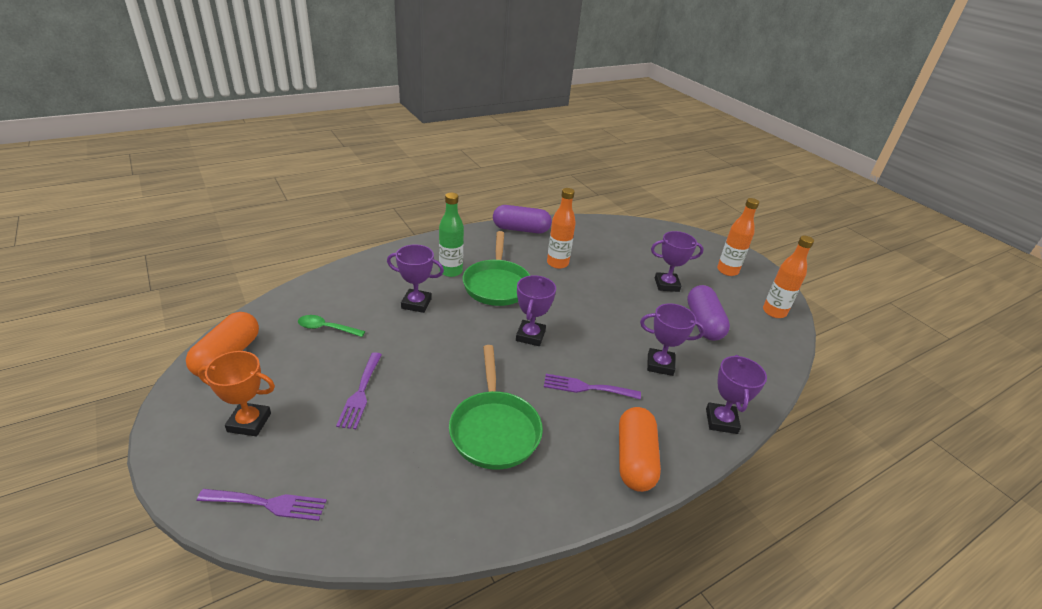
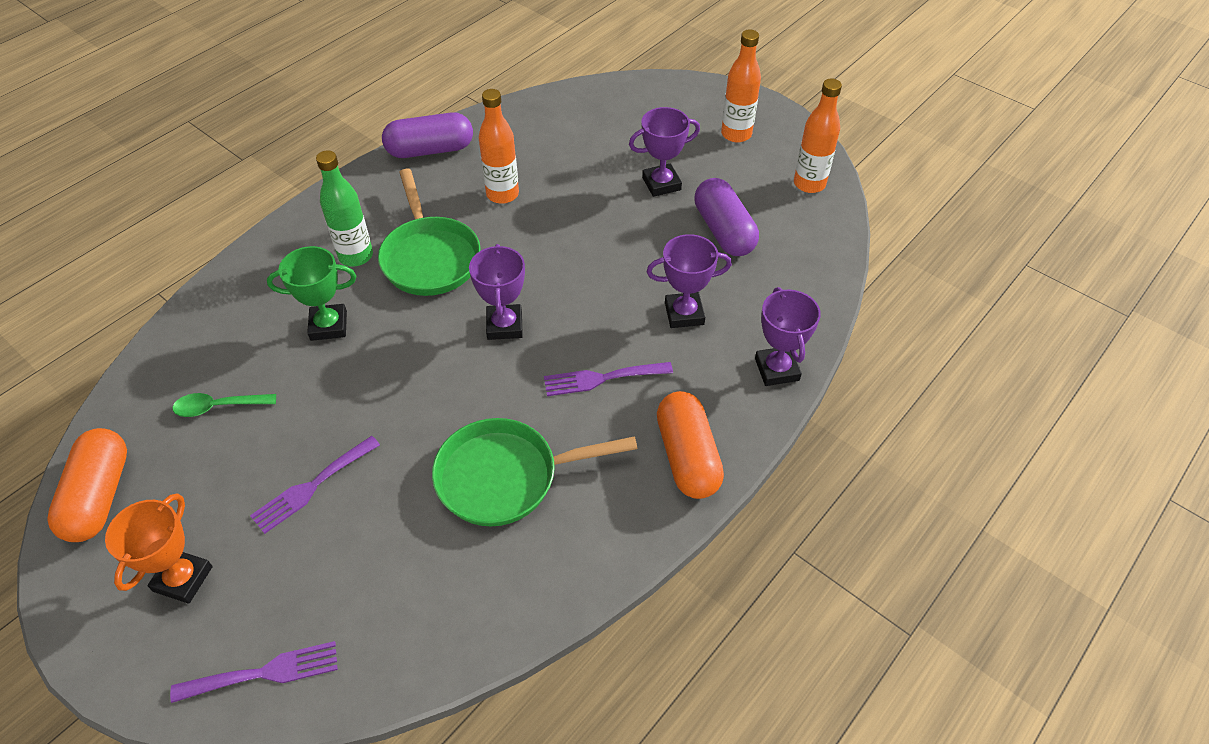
camera: 15 degrees left, 15 degrees up
orange trophy [198,351,275,436] -> orange trophy turned 60 degrees counterclockwise [105,493,213,604]
purple fork [336,352,382,429] -> purple fork turned 60 degrees clockwise [250,436,380,534]
purple trophy [387,245,444,313] -> green trophy [267,246,356,341]
green pan [449,345,543,470] -> green pan turned 105 degrees clockwise [432,418,638,526]

